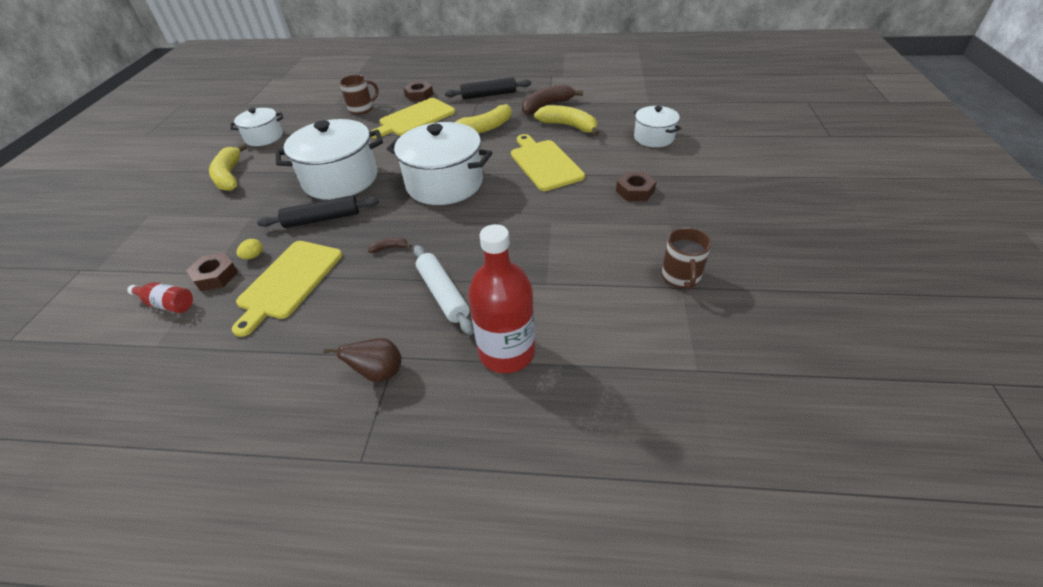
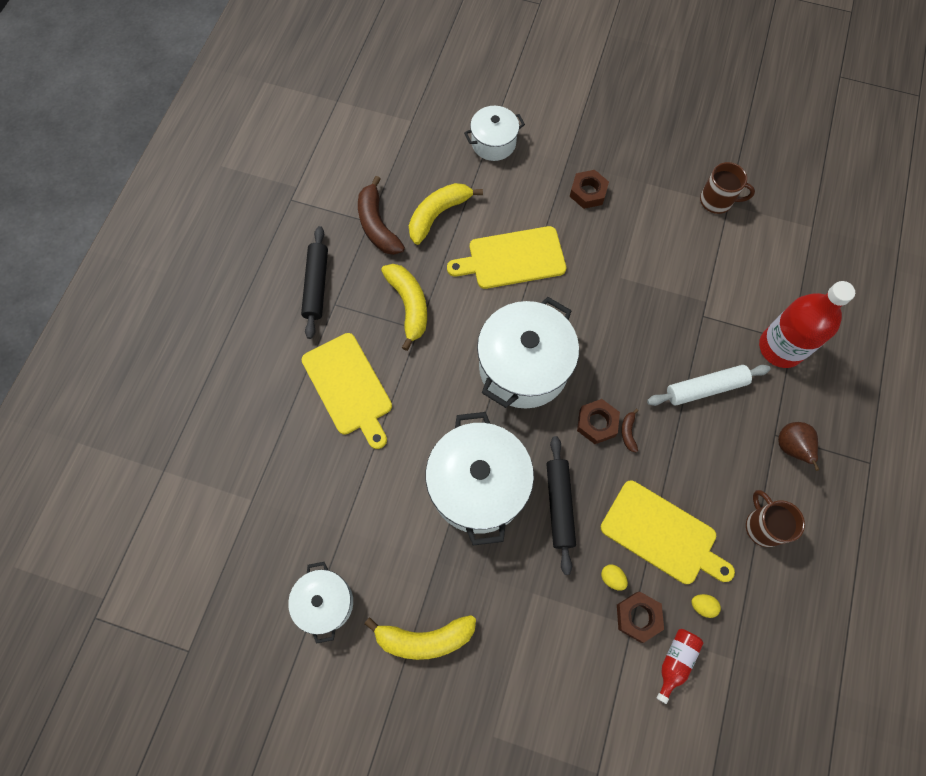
camera: 80 degrees left, 25 degrees up
brown mug [339,75,379,115] -> brown mug moved to [746,490,805,547]
brown nut [403,81,434,102] -> brown nut moved to [577,399,620,444]
none -> yellow egg [691,594,721,618]

